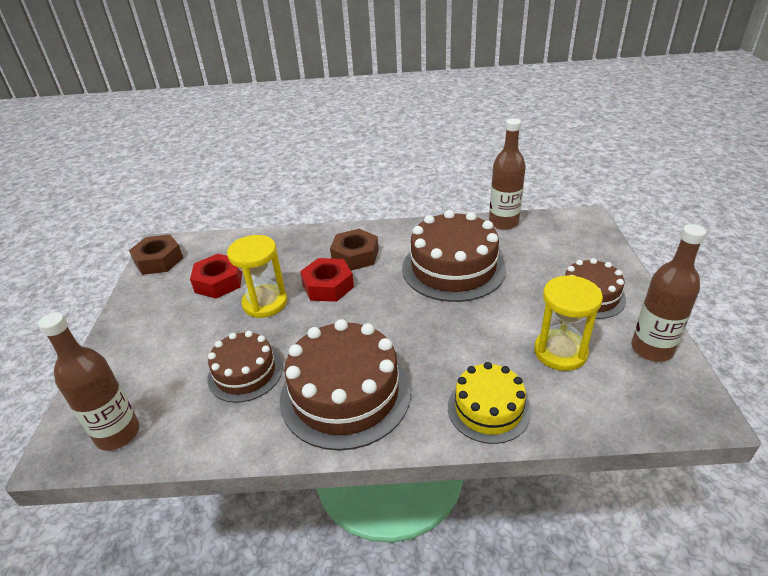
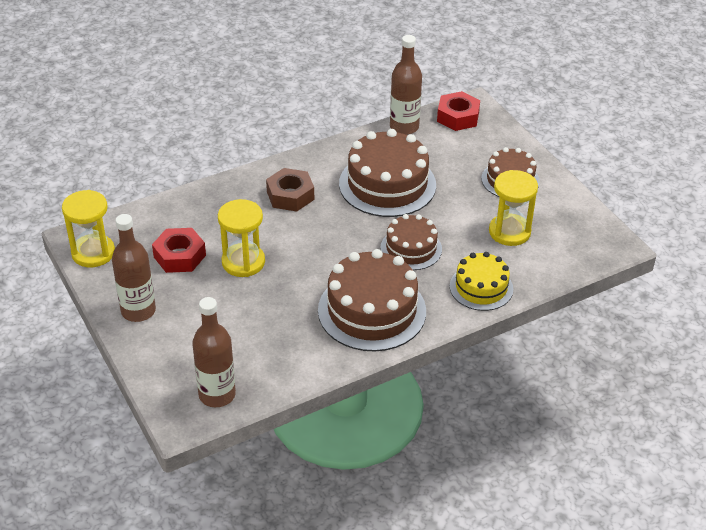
camera: 30 degrees left, 5 degrees up
brown nut [129,235,183,275] -> yellow hourglass [62,190,115,267]
brown cake [207,331,283,403] -> brown cake moved to [380,214,442,270]
red nut [300,258,354,302] -> red nut moved to [437,91,480,131]
brown bottle [631,224,706,362] -> brown bottle moved to [112,214,156,322]

